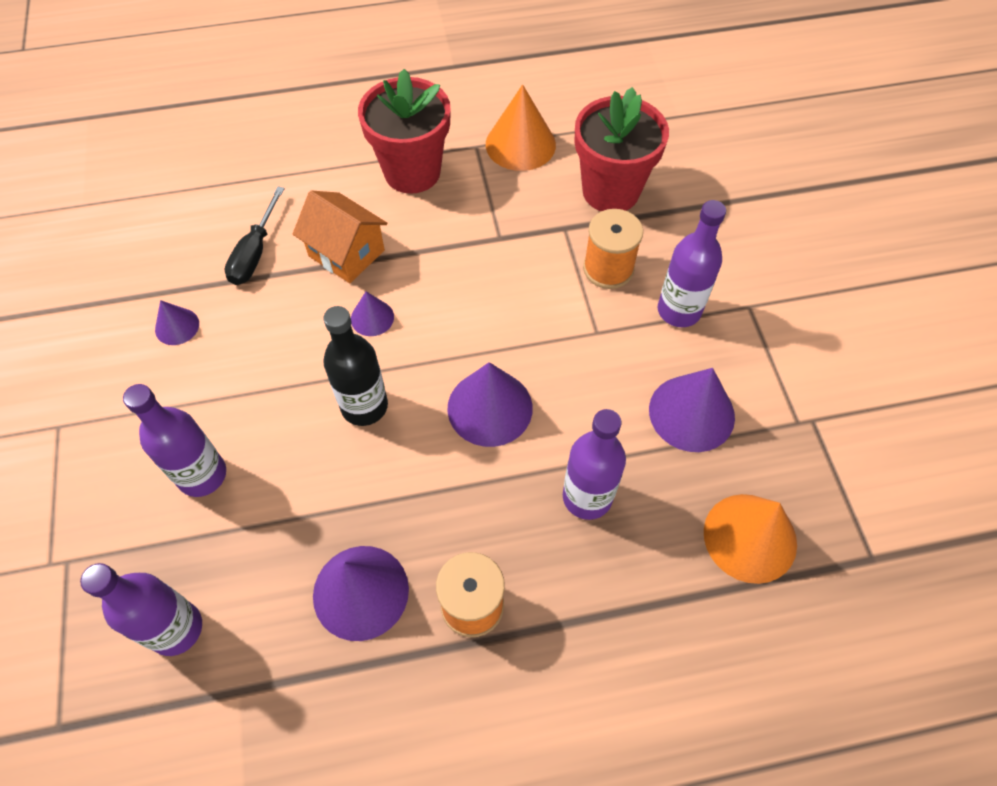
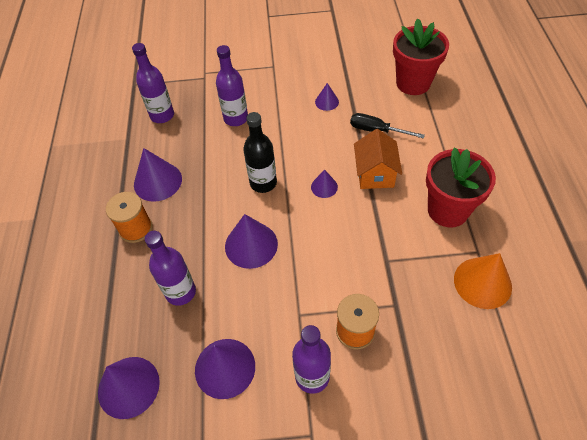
camera: 100 degrees right, 5 degrees down
orange house [293,190,388,283] -> orange house turned 45 degrees counterclockwise [354,129,402,189]
red flower pot [575,87,669,211] -> red flower pot moved to [393,18,449,95]
orange cone [704,494,797,584] -> purple cone [98,357,160,419]

